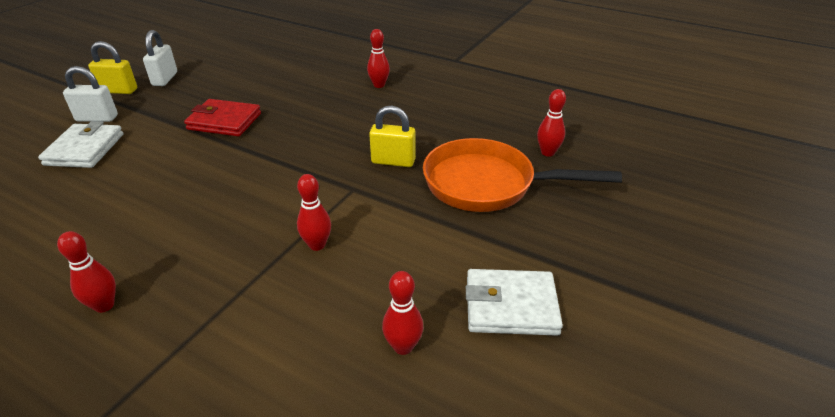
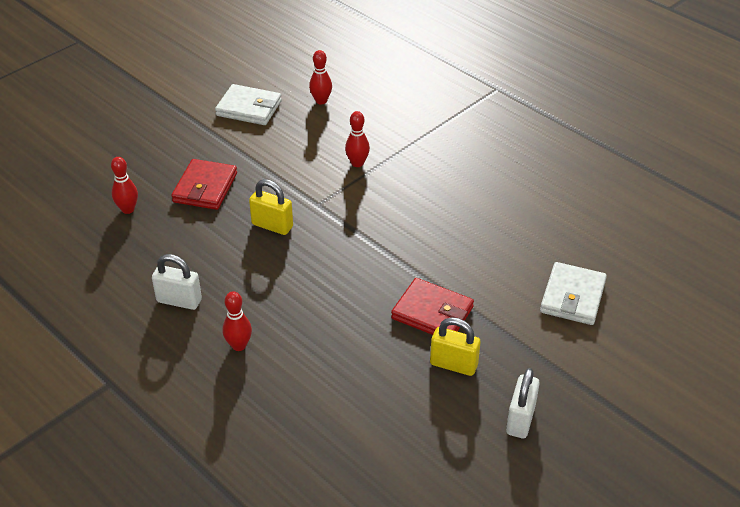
camera: 165 degrees left, 5 degrees up
red bowling pin [57,231,116,313] -> none
white padlock [63,66,118,122] -> white padlock moved to [152,254,202,310]
yellow padlock [88,41,137,94] -> yellow padlock moved to [430,317,480,376]
orange pan [423,138,622,212] -> red wallet [171,159,237,210]

